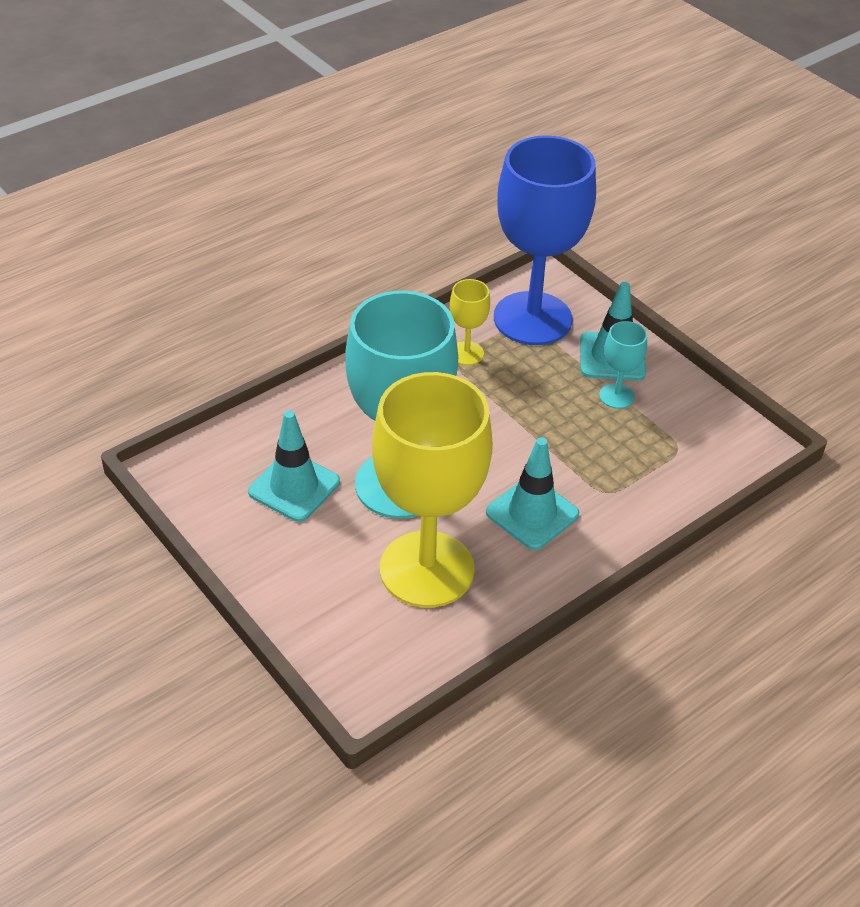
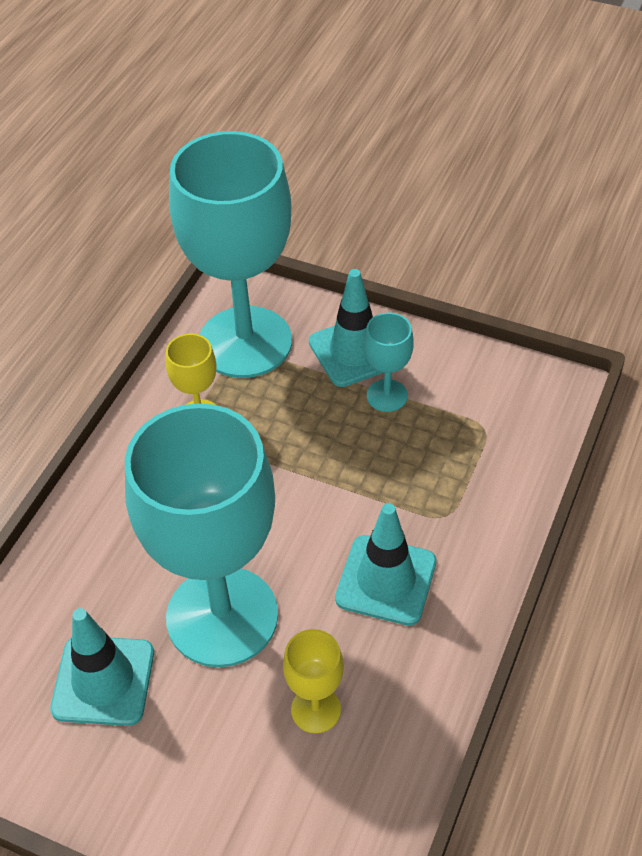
camera: 25 degrees left, 5 degrees up
yellow goblet [372,372,493,608] -> yellow goblet [283,629,344,733], size x0.42
blue goblet [494,136,596,345] -> turquoise goblet [169,131,292,378]

